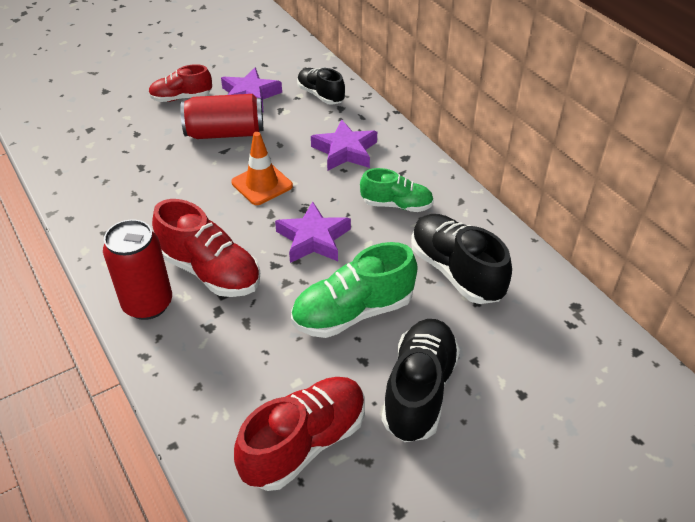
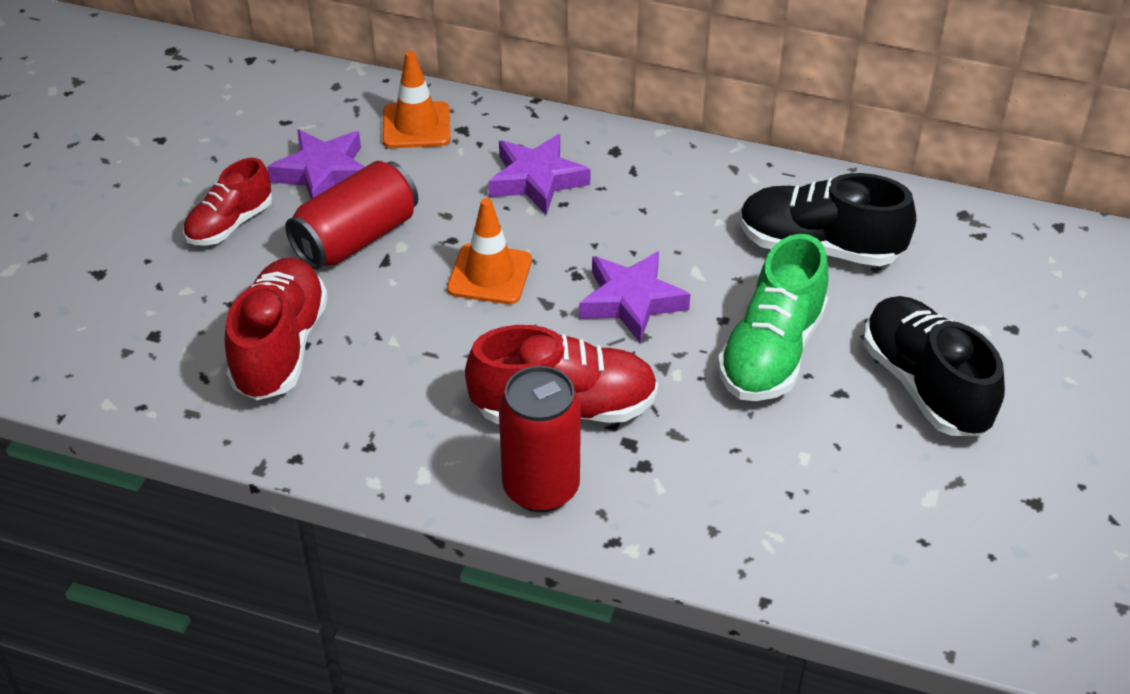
camera: 40 degrees left, 0 degrees up
red shoe [234,377,365,491] -> red shoe moved to [224,257,328,400]
black shoe [297,68,345,105] -> orange traffic cone [382,51,450,148]
green shoe [360,168,434,212] -> none

